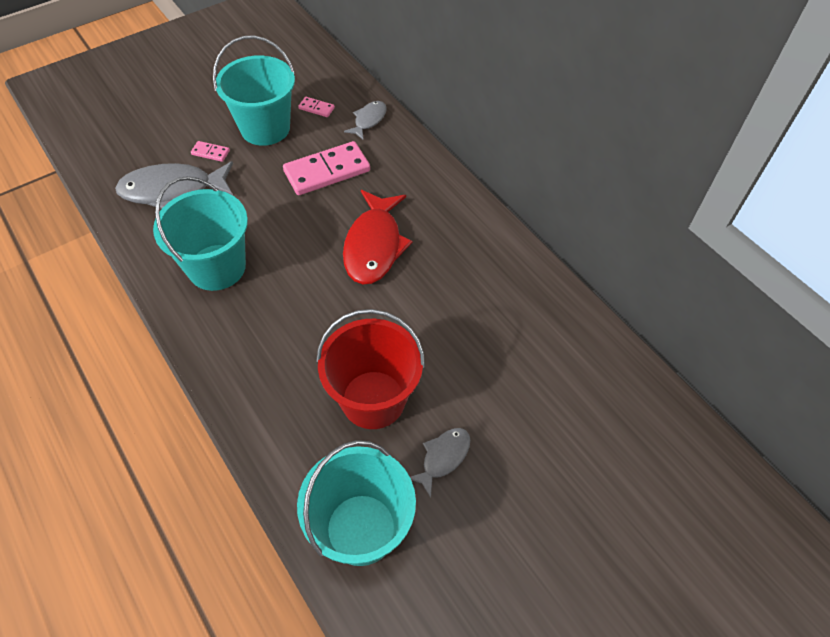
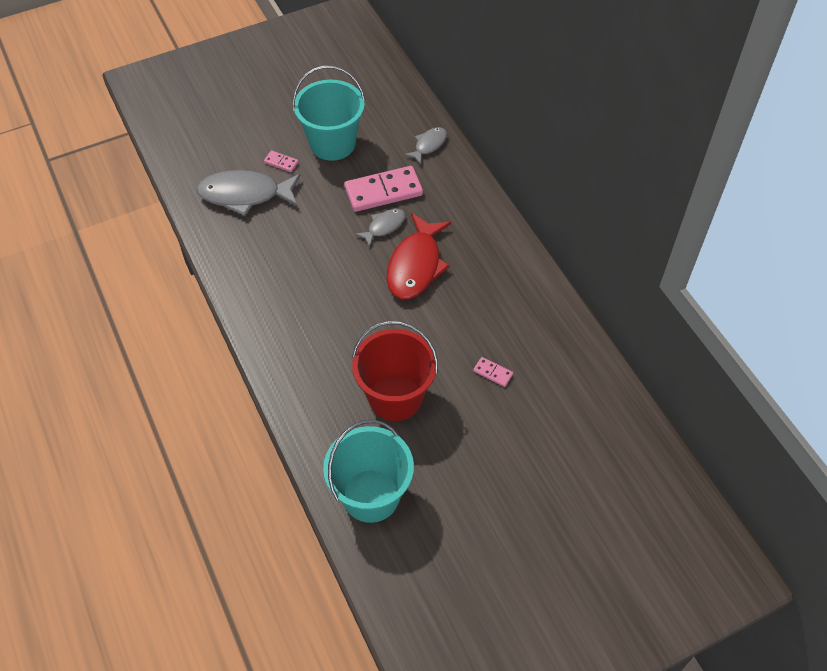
camera: 10 degrees right, 0 degrees up
turquoise bucket [153,176,248,291] -> none
pink domino [298,97,335,117] -> pink domino moved to [473,357,513,387]
grey fish [410,428,470,497] -> grey fish moved to [355,209,405,248]

